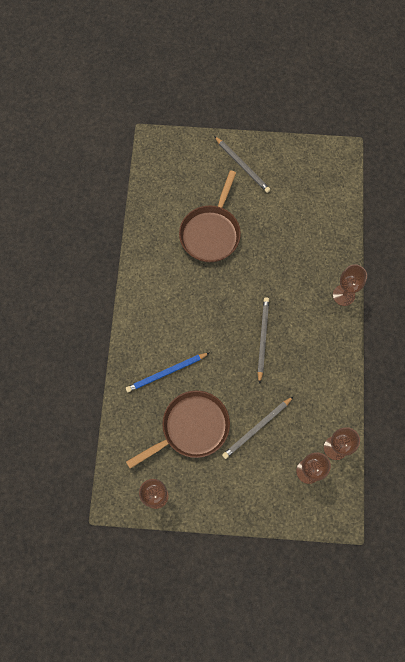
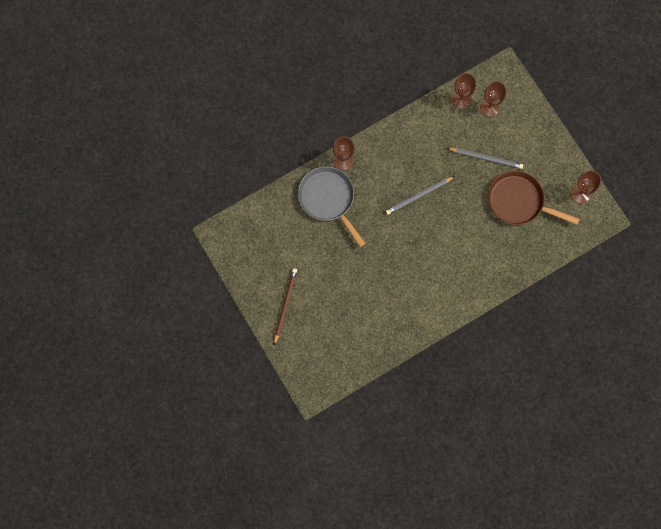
camera: 125 degrees left, 5 degrees up
blue pencil [126,352,210,392] -> none
brown pan [179,170,241,262] -> none
grey pencil [214,136,270,193] -> brown pencil [274,268,297,345]
none -> grey pan [298,166,366,247]

